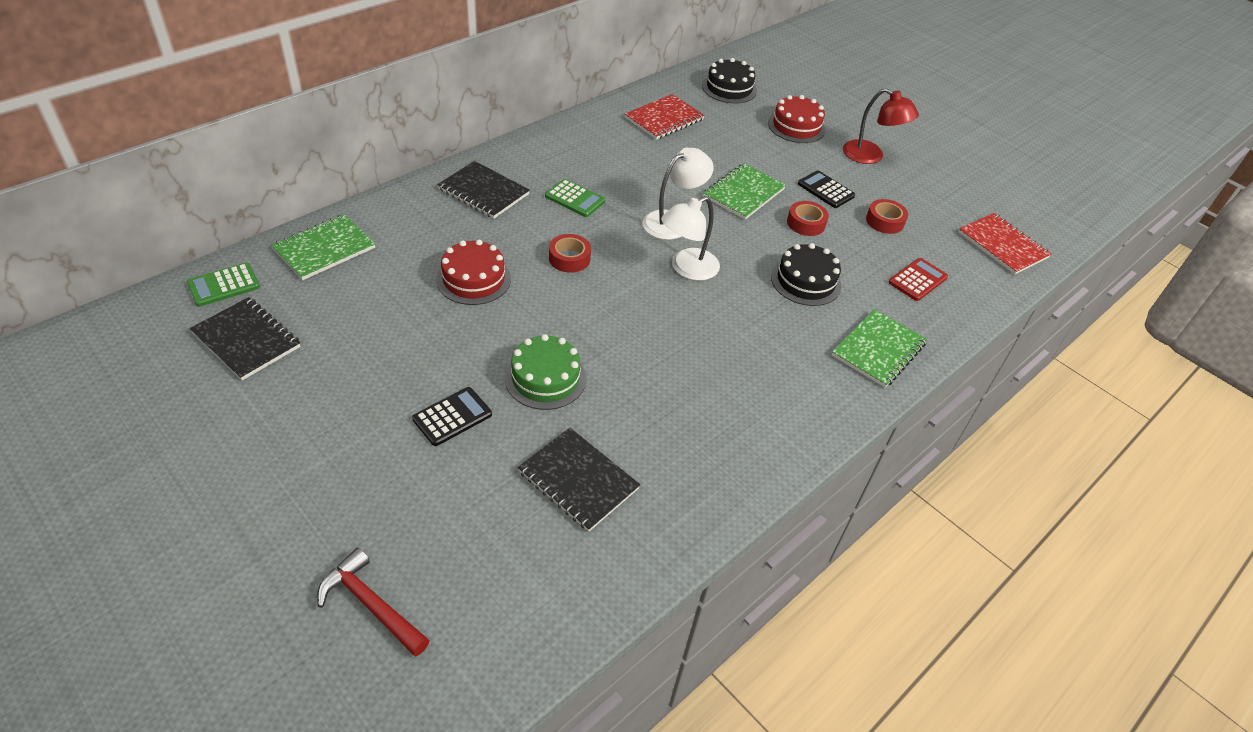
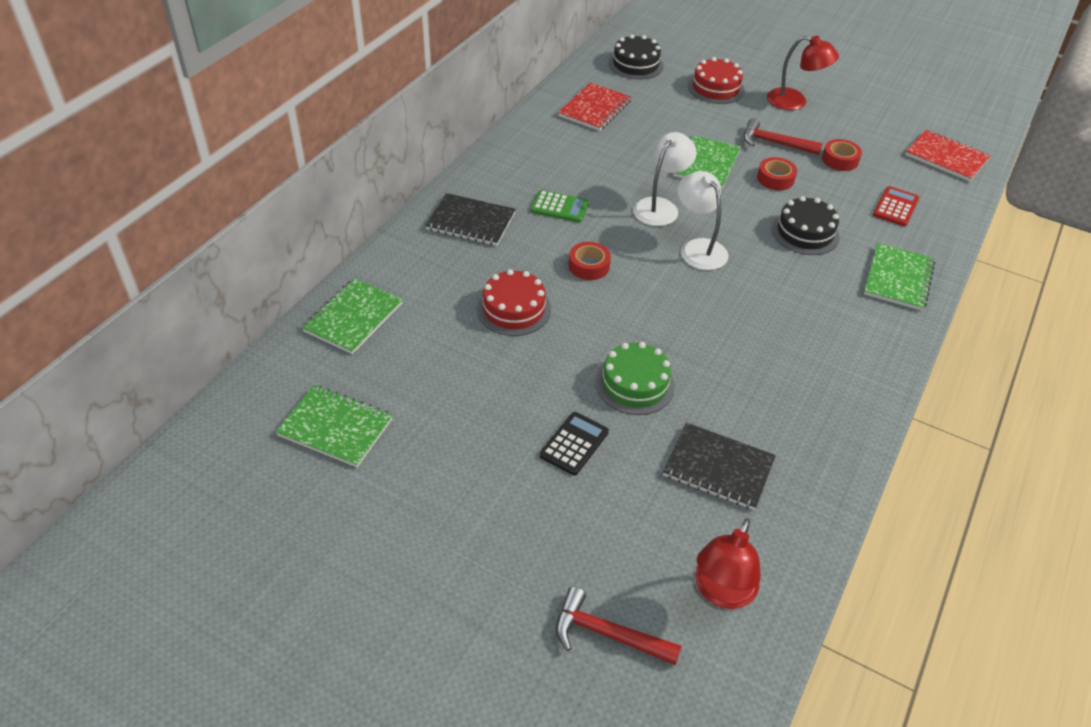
camera: 15 degrees left, 0 degrees up
green calculator [187,263,260,307] -> none
black notebook [190,297,301,380] -> green notebook [275,385,393,467]
white lamp [661,196,720,281] -> white lamp turned 120 degrees clockwise [677,171,729,270]
black calculator [798,170,855,208] -> red hammer [744,118,823,155]
none -> red lamp [695,518,761,609]

